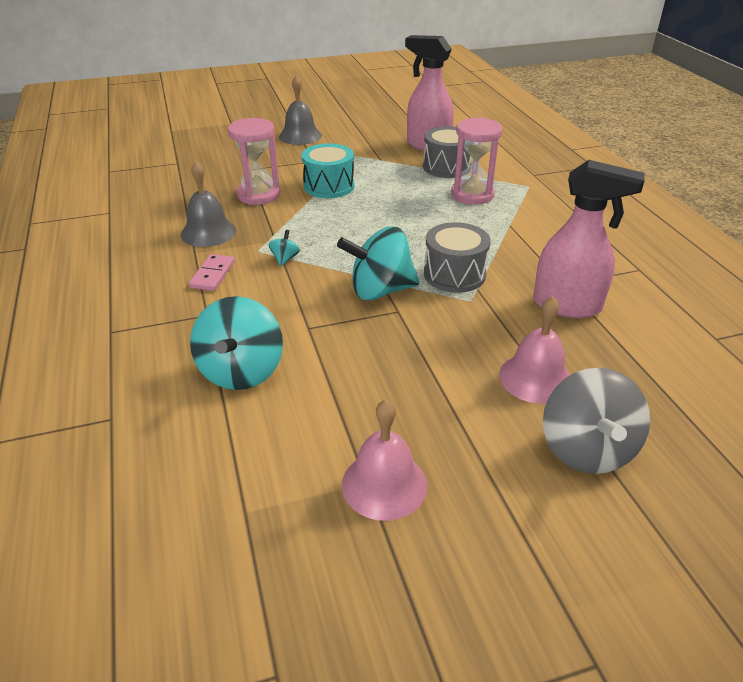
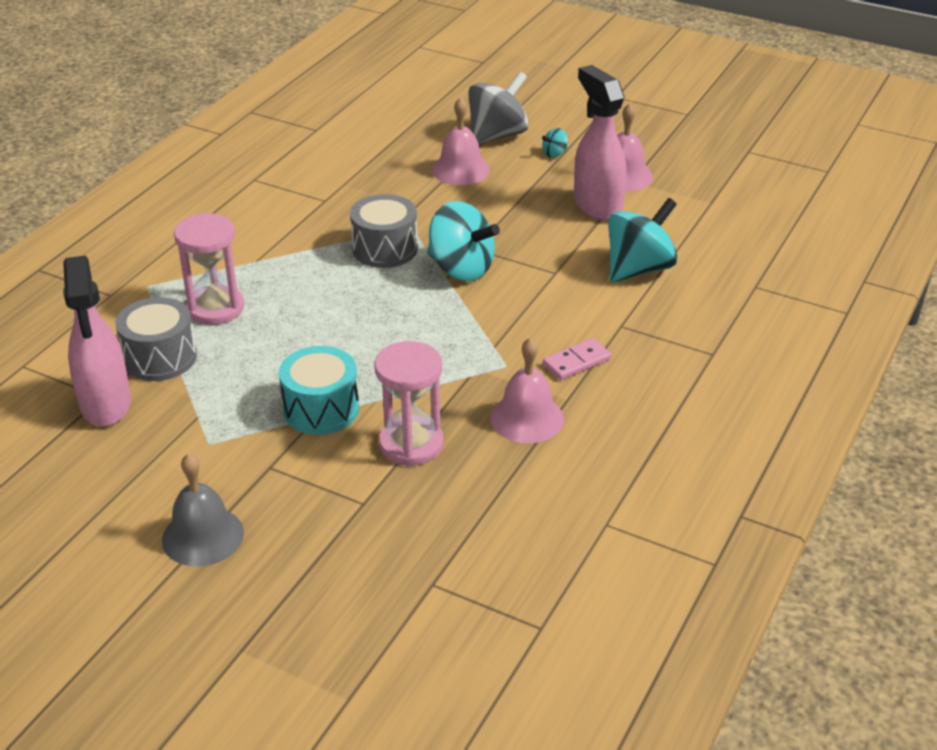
camera: 135 degrees left, 0 degrees up
grey bell [181,161,236,247] -> pink bell [490,338,564,443]
turquoise spinning top [269,230,300,266] -> turquoise spinning top moved to [542,128,568,158]
pink spray bottle [533,160,645,318] -> pink spray bottle moved to [574,65,627,221]

